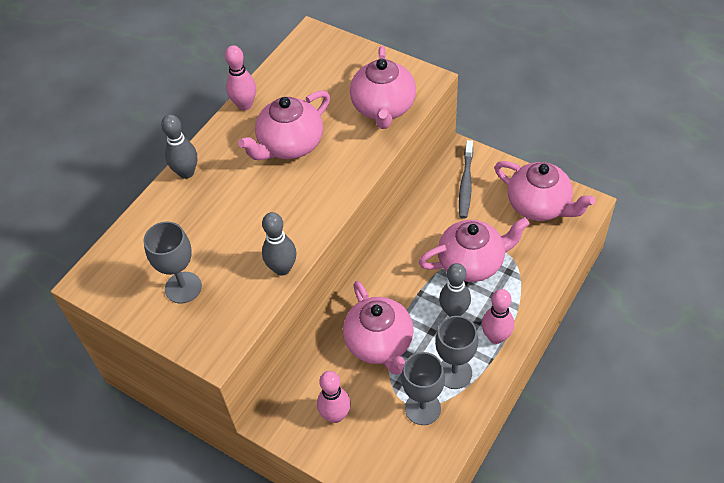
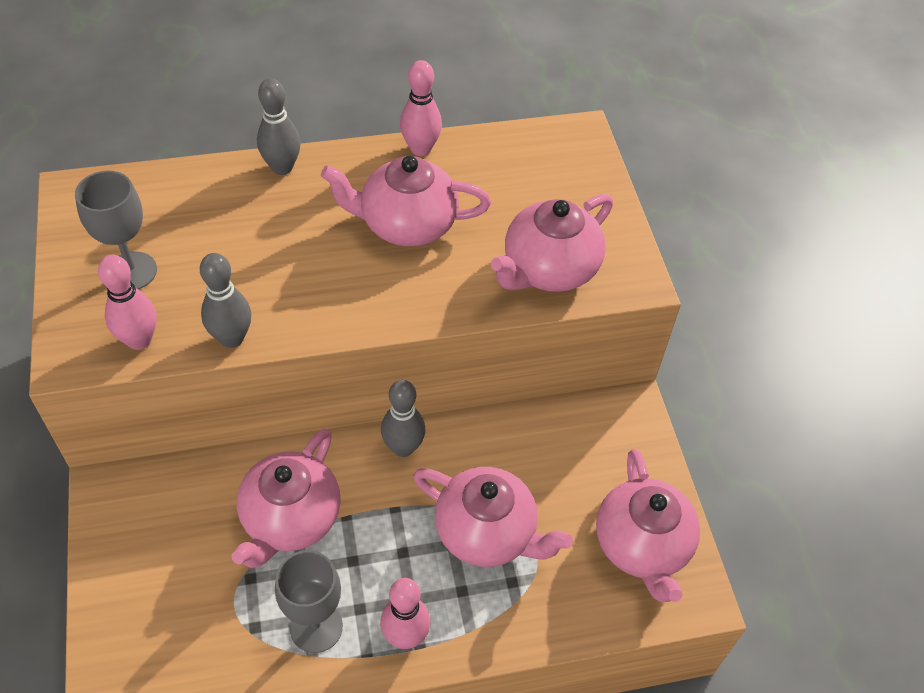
camera: 40 degrees right, 0 degrees up
pink bowling pin [317,371,351,423] -> pink bowling pin moved to [98,255,157,350]
grey goblet [401,352,445,425] -> none
grey bowling pin [439,263,471,317] -> grey bowling pin moved to [381,380,426,457]
grey toothbrush [459,140,473,218] -> none

